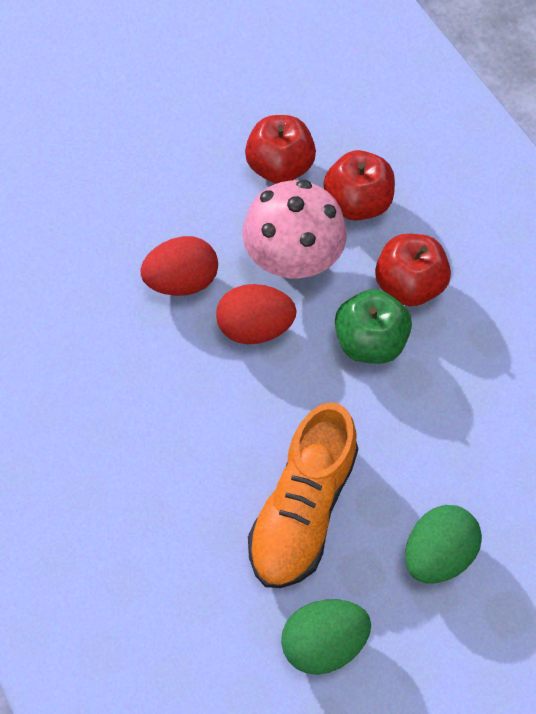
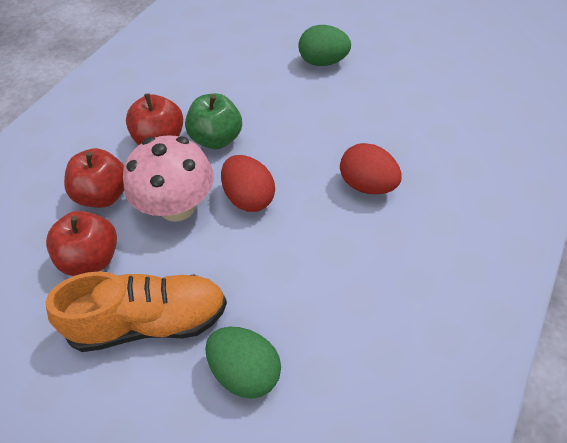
camera: 120 degrees left, 10 degrees down
red egg [140,236,218,296] -> red egg moved to [340,143,402,194]
orange shoe [248,402,358,588] -> orange shoe moved to [46,271,227,352]
green egg [281,599,371,675] -> green egg moved to [205,327,281,399]

